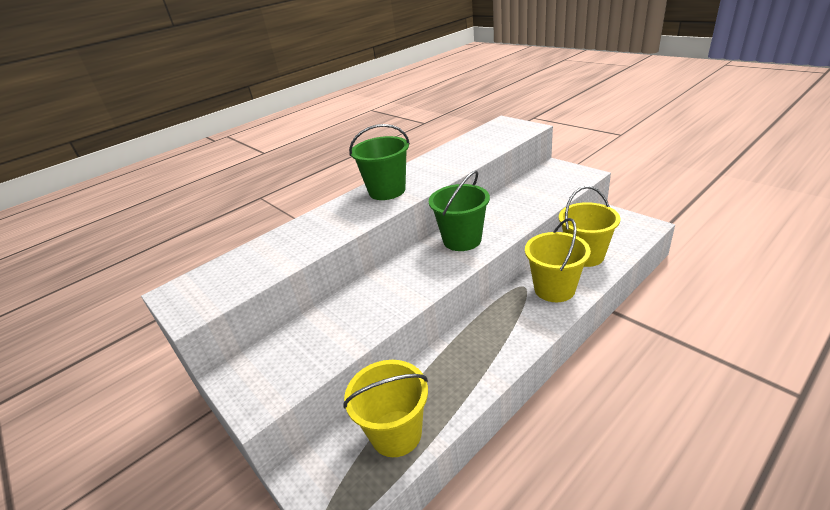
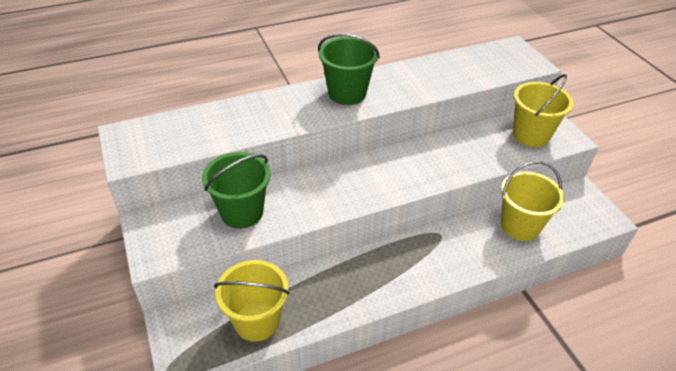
camera: 15 degrees right, 10 degrees up
green bucket [429,170,490,251] -> green bucket moved to [202,152,271,229]
yellow bucket [525,218,591,302] -> yellow bucket moved to [513,74,573,147]

